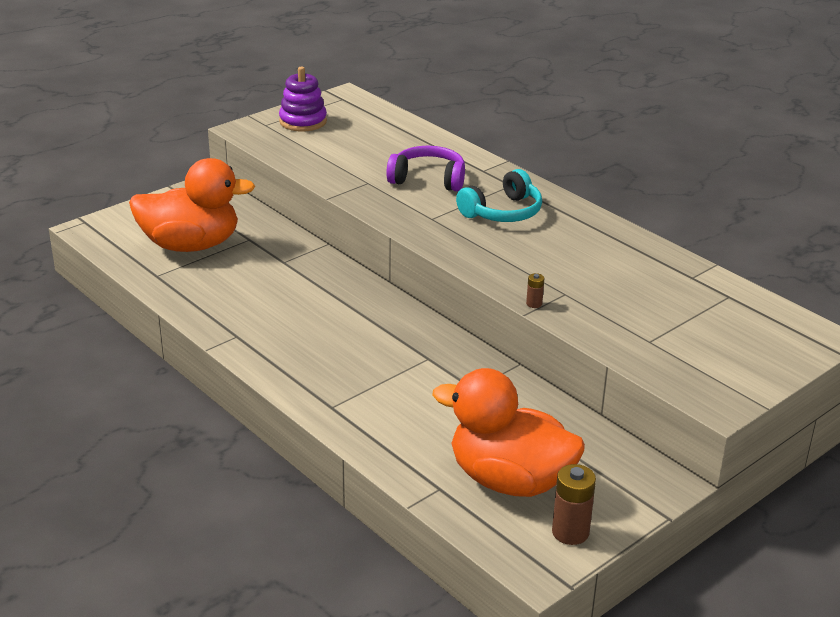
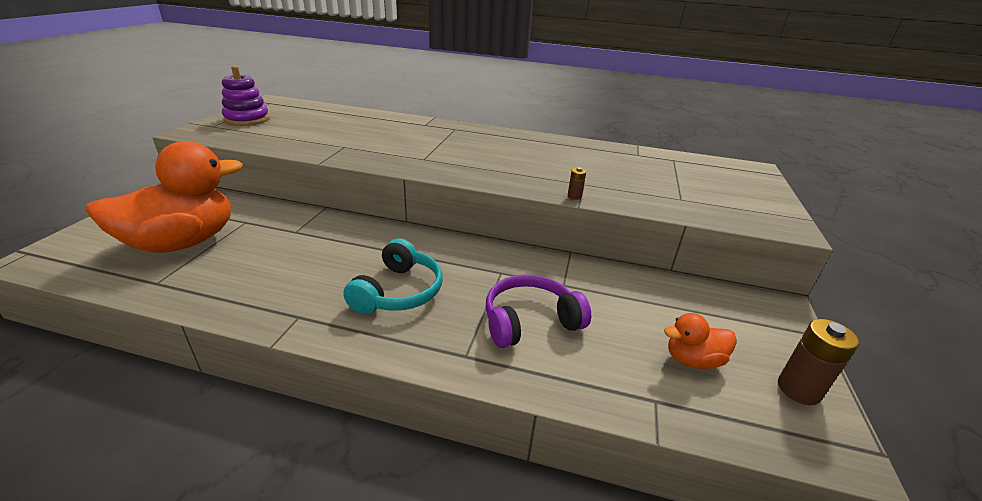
camera: 35 degrees left, 0 degrees up
purple headphones [386,146,465,192] -> purple headphones moved to [486,274,591,348]
orange duck [432,368,585,497] -> orange duck [664,313,737,369], size x0.46
turquoise headphones [456,169,542,222] -> turquoise headphones moved to [343,238,443,314]

